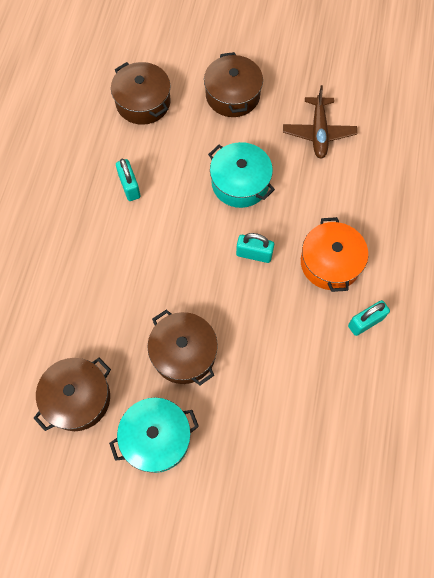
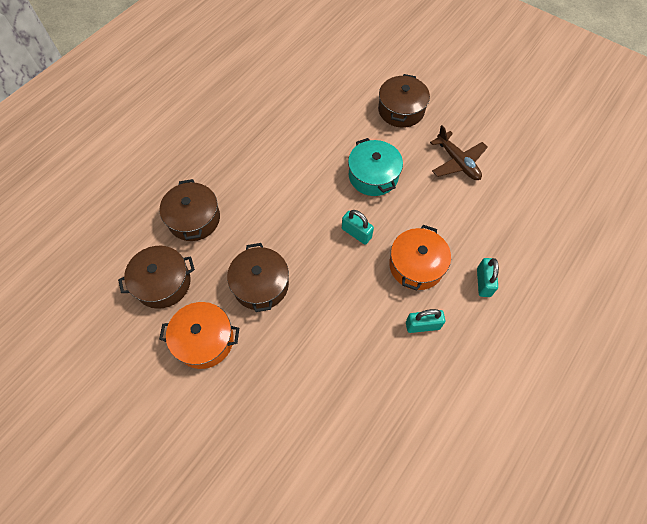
camera: 25 degrees right, 5 degrees down
turquoise pot [109,397,199,473] -> orange pot [159,302,239,369]
brown pot [111,62,171,125] -> brown pot moved to [160,179,220,241]
turquoise padlock [116,159,140,201] -> turquoise padlock moved to [477,258,499,297]
brown plane [283,85,357,159] -> brown plane turned 60 degrees counterclockwise [430,125,488,180]

